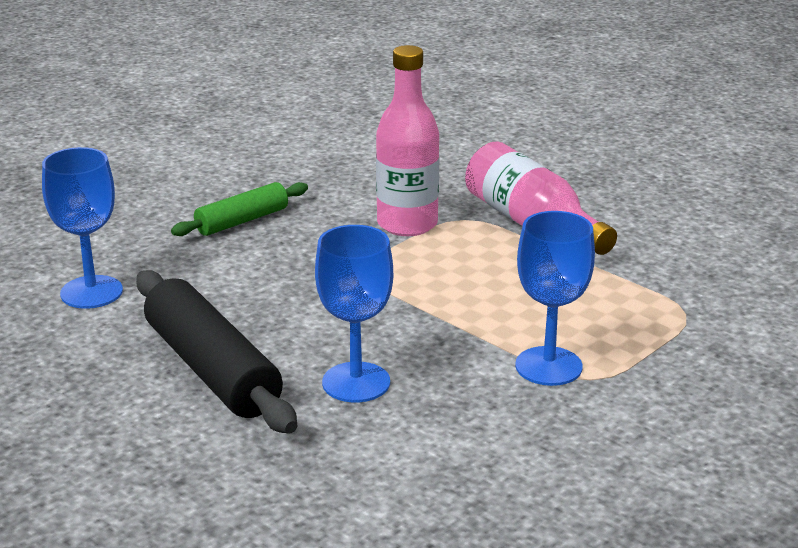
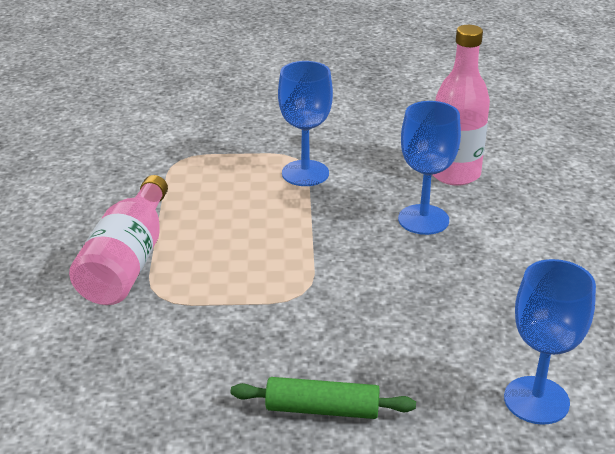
camera: 135 degrees left, 5 degrees up
black rolling pin [136,270,297,434] -> none
pink bottle [376,45,440,236] -> pink bottle moved to [433,25,490,186]

